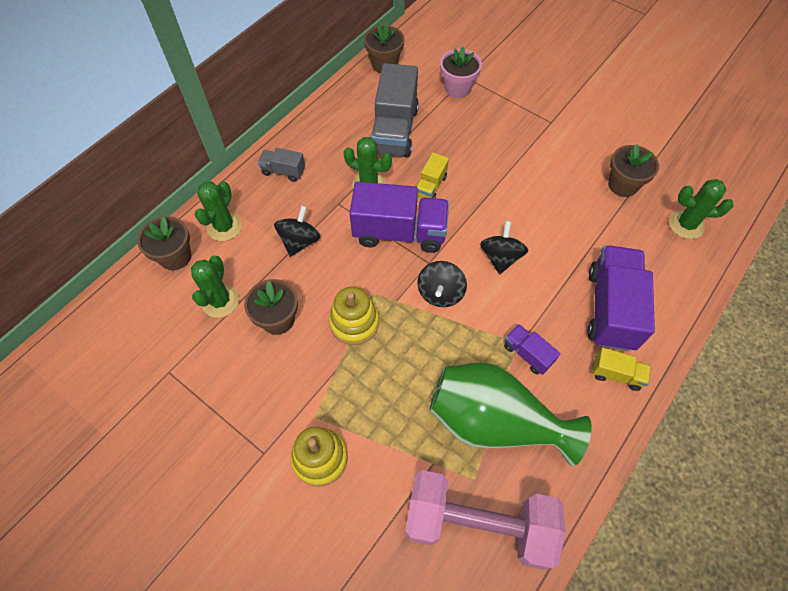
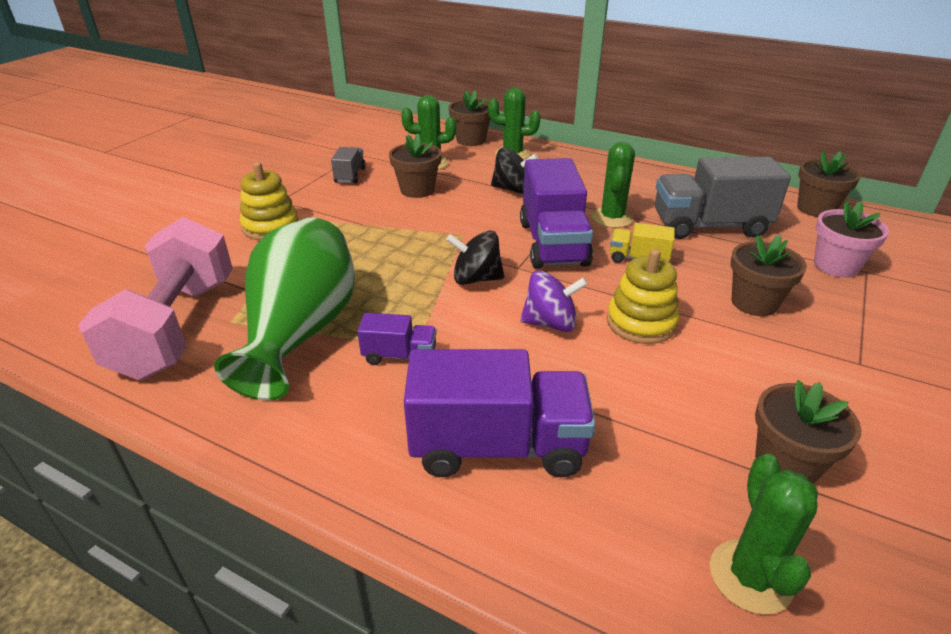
camera: 80 degrees right, 25 degrees down
grey truck [258,148,305,182] -> grey truck moved to [331,147,366,183]
yellow stacking toy [329,287,379,345] -> yellow stacking toy moved to [607,249,679,344]
black spinning top [480,221,528,274] -> purple spinning top [520,270,588,332]
purple truck [504,324,560,375] -> purple truck turned 60 degrees clockwise [357,313,437,365]
yellow truck [592,348,651,391] -> none
none -> brown flower pot [730,235,807,316]

